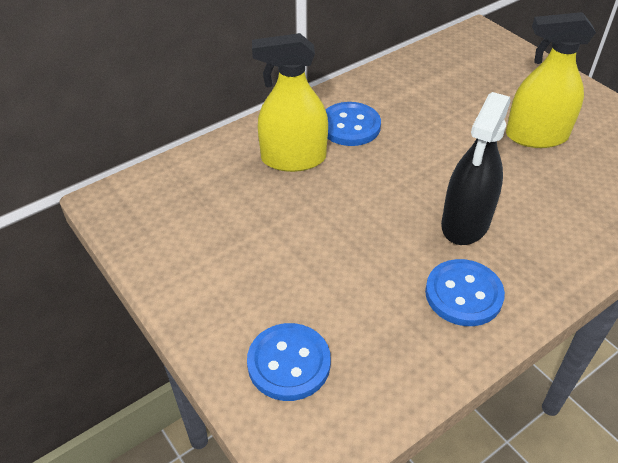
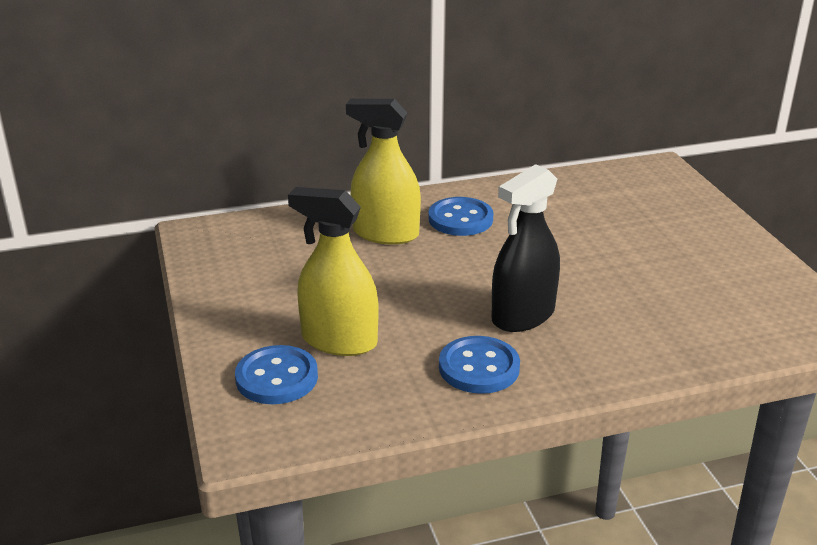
camera: 20 degrees right, 15 degrees down
yellow spray bottle [506,12,596,148] -> yellow spray bottle moved to [288,187,379,356]

